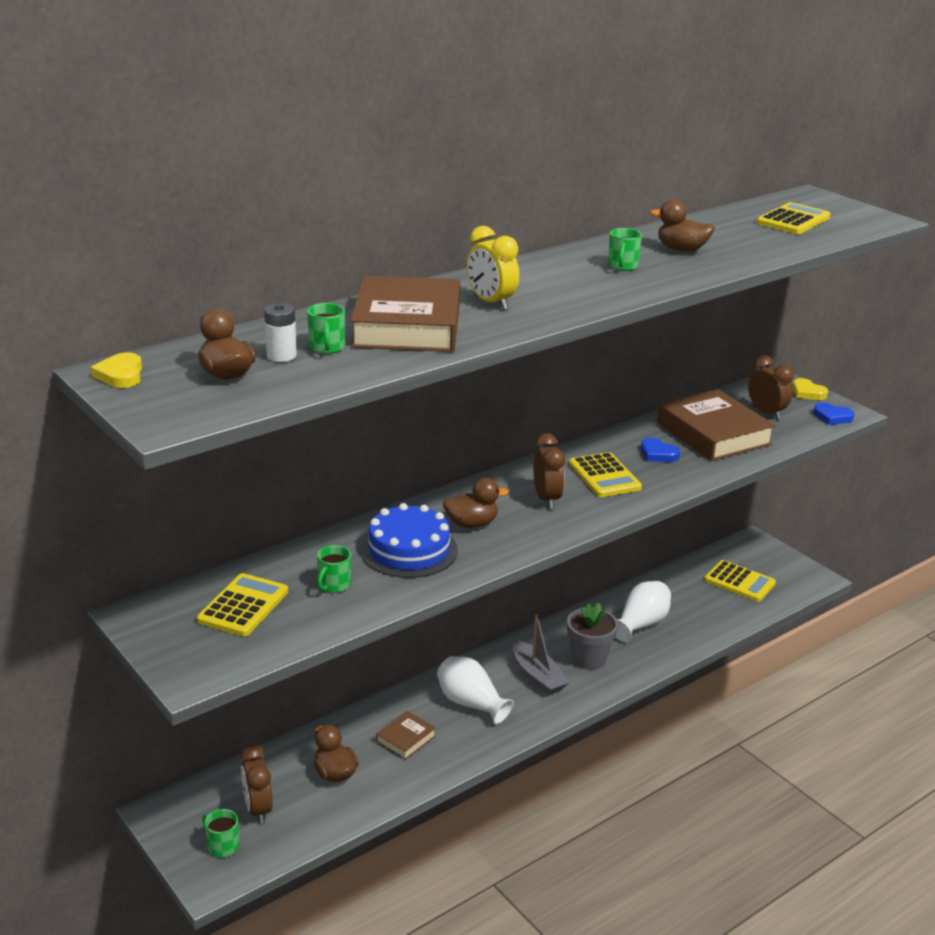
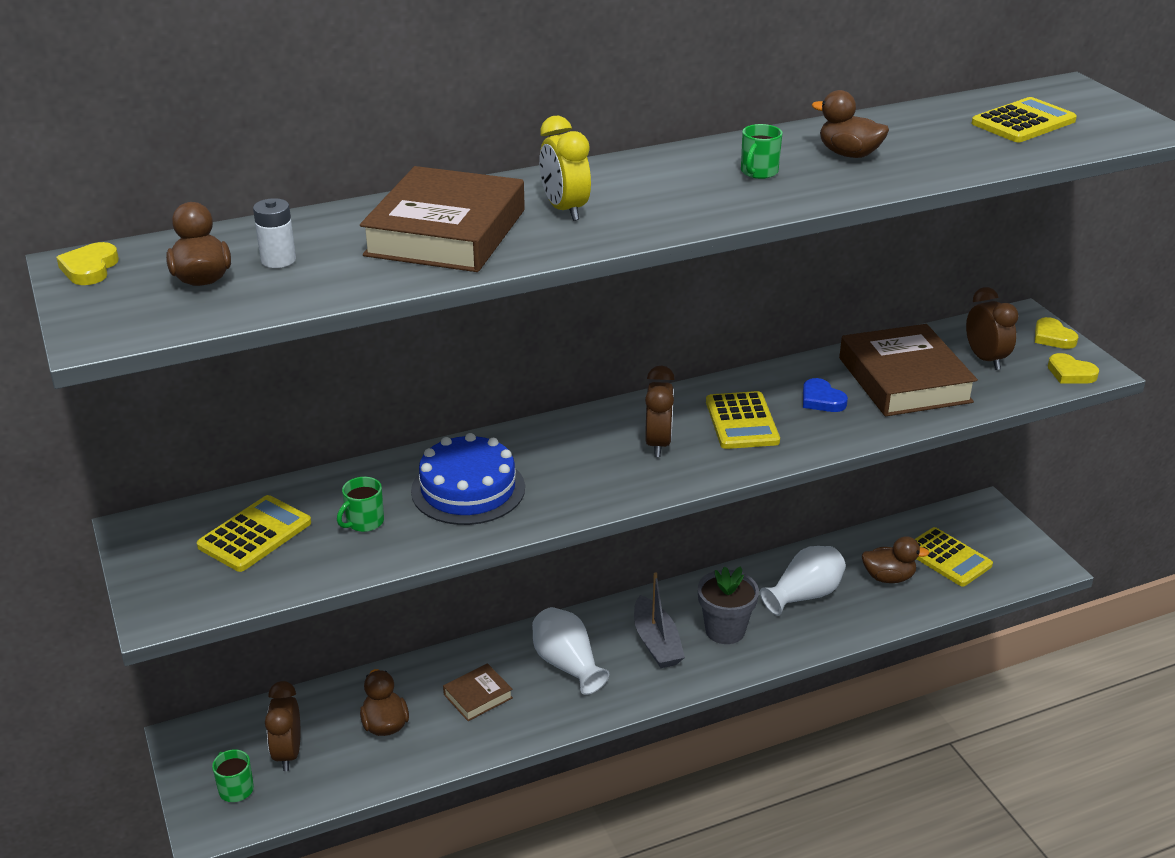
camera: 15 degrees right, 5 degrees up
green mug [307,303,345,354] -> none
brown duck [443,478,509,528] -> brown duck moved to [862,536,929,583]
blue heart [814,402,855,425] -> yellow heart [1048,353,1099,384]

